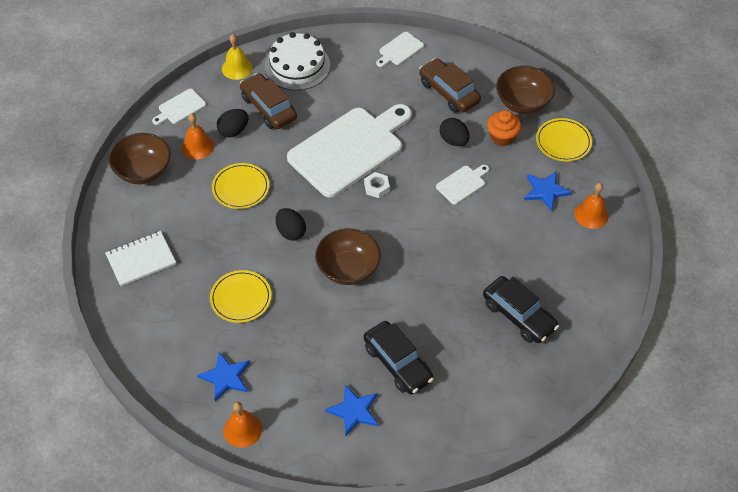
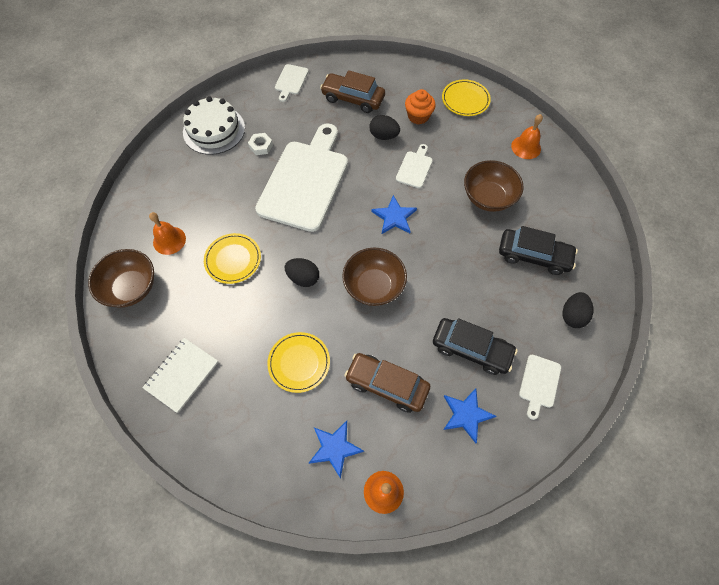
camera: 30 degrees left, 10 degrees up
white cutting board [152,89,206,125] -> white cutting board moved to [519,355,561,420]
black egg [217,109,248,137] -> black egg moved to [563,292,594,328]
yellow bell [222,34,253,80] -> none
brown car [240,73,297,129] -> brown car moved to [344,353,430,413]
white nut [364,172,390,198] -> white nut moved to [248,133,273,155]
brown bowl [496,66,555,114] -> brown bowl moved to [464,160,524,212]
blue star [524,171,572,211] -> blue star moved to [371,195,417,234]

